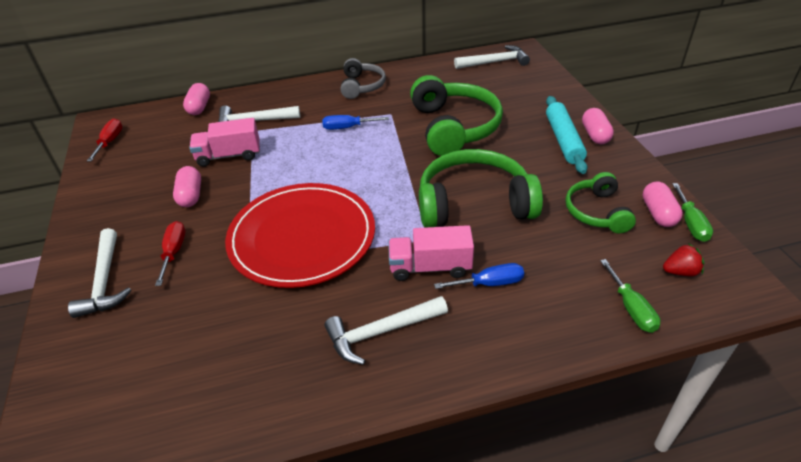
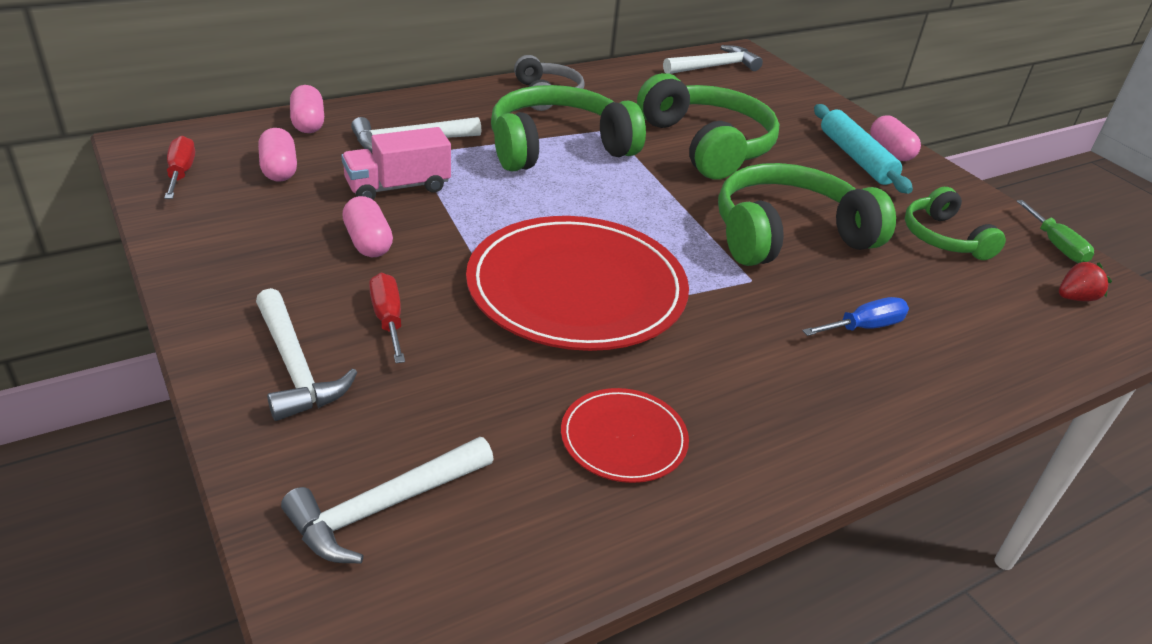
camera: 20 degrees left, 5 degrees down
blue screwdriver [322,115,389,130] -> green headphones [491,85,646,172]
white hammer [324,296,448,365] -> white hammer moved to [281,437,494,563]
pink truck [388,225,474,281] -> none
green screwdriver [600,259,660,333] -> none
pink capsule [642,181,683,227] -> pink capsule moved to [258,128,297,182]
none -> red plate [561,388,689,483]

